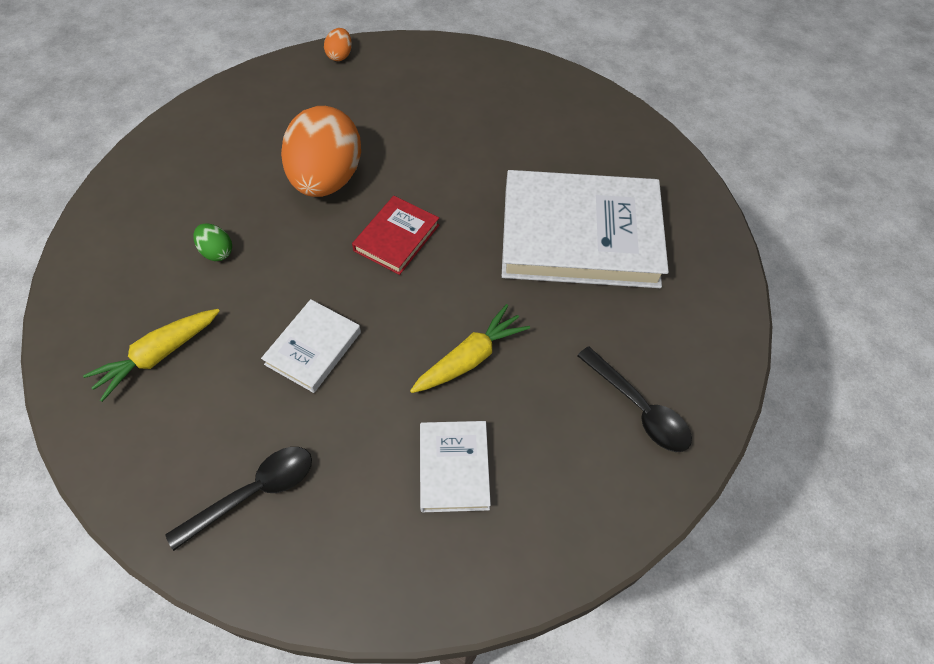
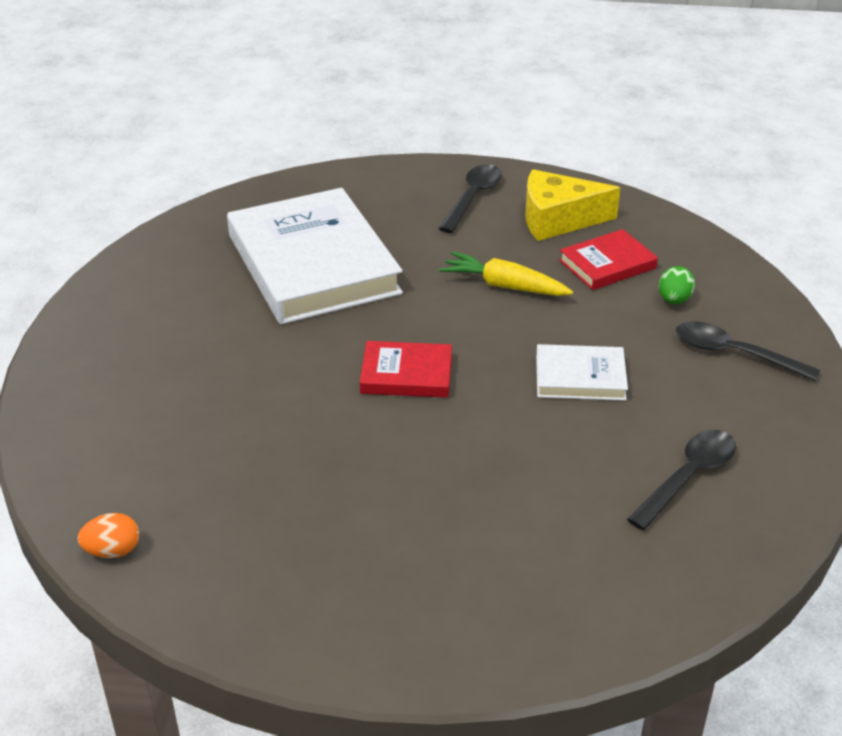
camera: 115 degrees left, 20 degrees down
yellow carrot [83,309,220,402] -> black spoon [627,430,736,530]
green egg [193,223,232,261] -> green egg moved to [659,266,695,304]
orange egg [281,106,361,197] -> none
white book [420,421,491,512] -> red book [559,229,658,290]
none -> yellow cheese [525,169,620,241]

